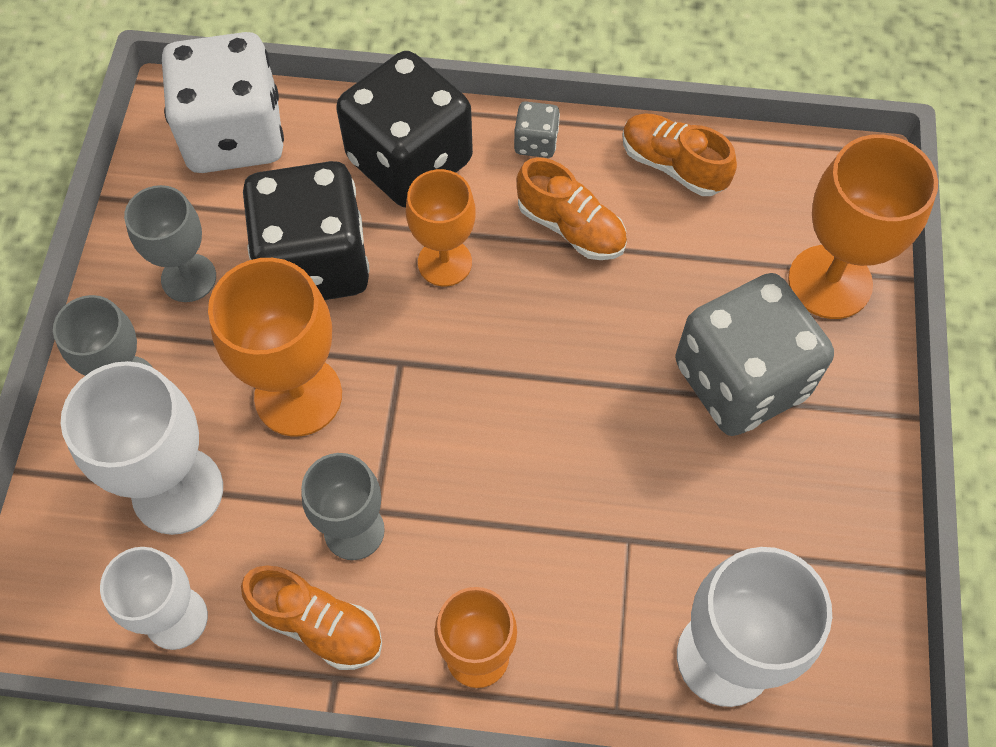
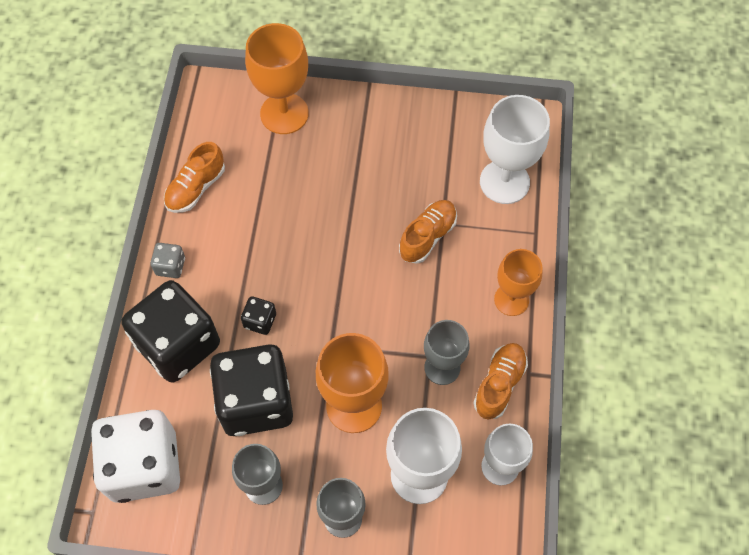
camera: 90 degrees left, 0 degrees up
orange goblet [406,169,476,286] -> black dice [241,296,276,335]
orange shoe [517,158,627,260] -> orange shoe moved to [399,200,457,264]
grey dice [675,273,834,436] -> none

